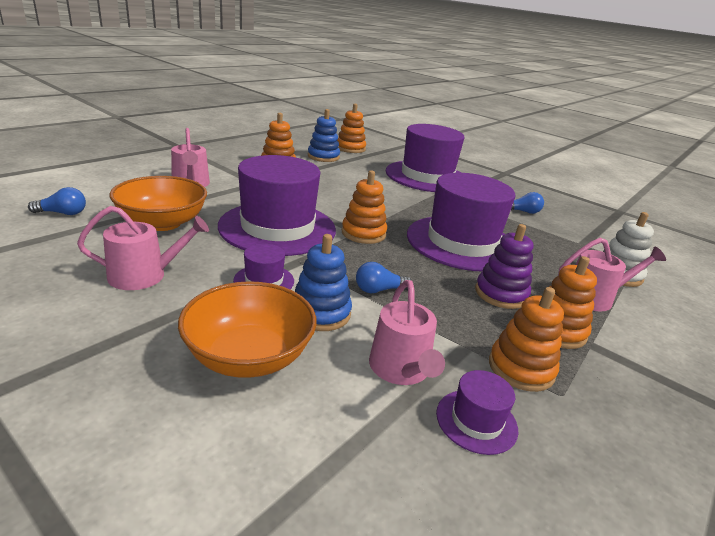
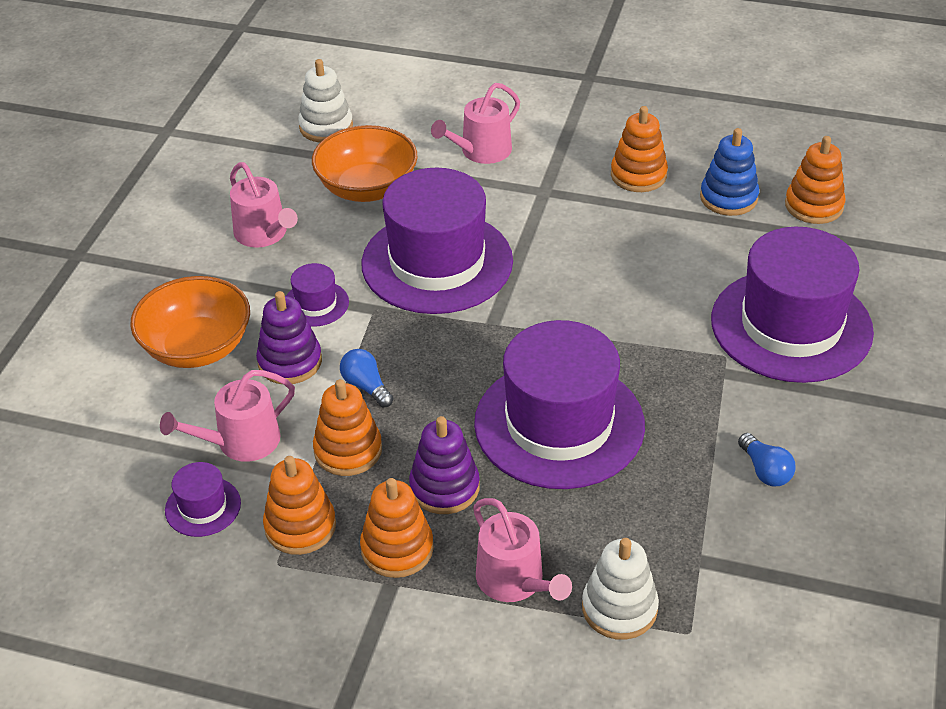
camera: 70 degrees right, 15 degrees up
blue light bulb [28,187,86,215] -> white stacking toy [298,59,353,143]
blue stacking toy [295,234,352,331] -> purple stacking toy [256,291,322,384]
orange stacking toy [342,170,387,244] -> orange stacking toy moved to [313,379,382,476]

